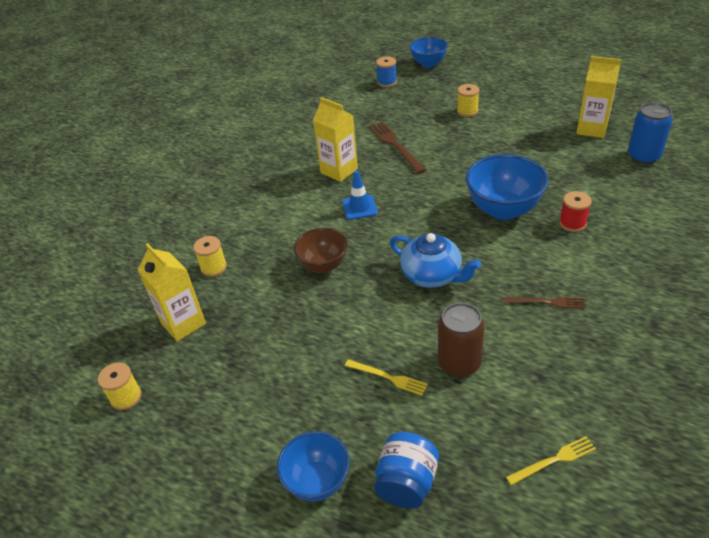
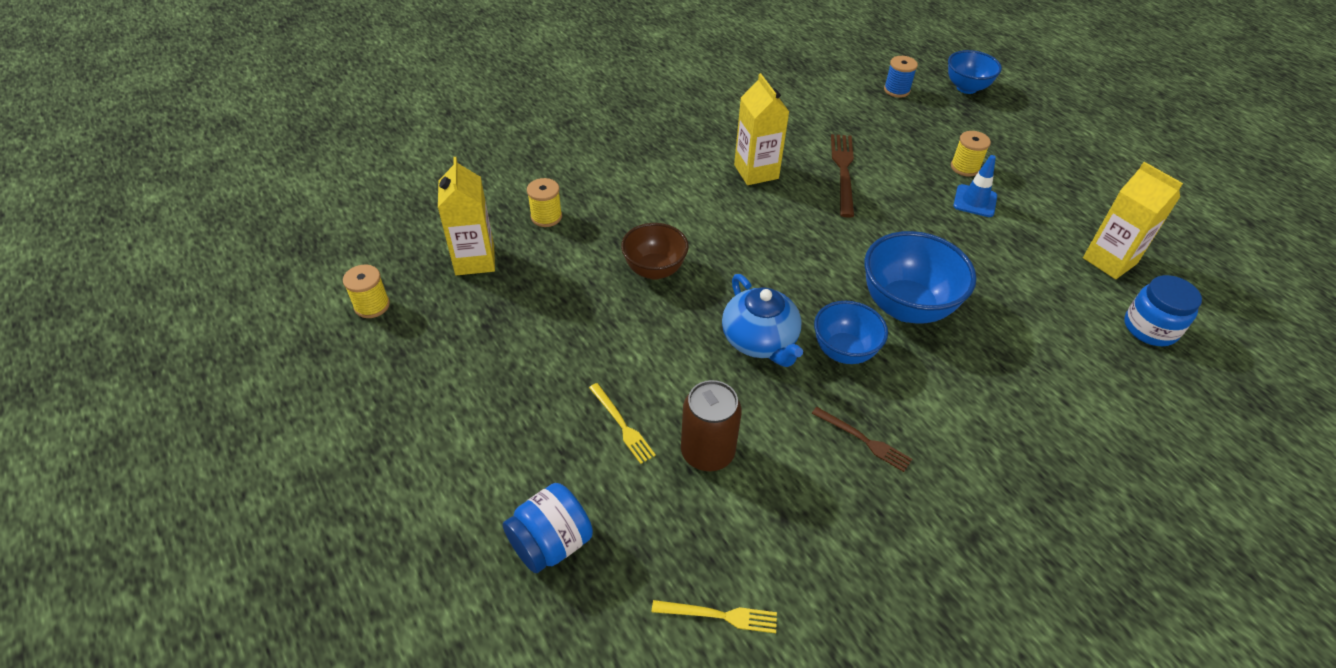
camera: 25 degrees right, 5 degrees up
blue bowl [277,431,350,501] -> blue bowl moved to [814,301,888,364]
blue traffic cone [342,170,378,220] -> blue traffic cone moved to [953,155,997,217]
red spool [559,191,592,232] -> none
blue can [628,102,673,164] -> blue jar [1124,275,1202,346]

